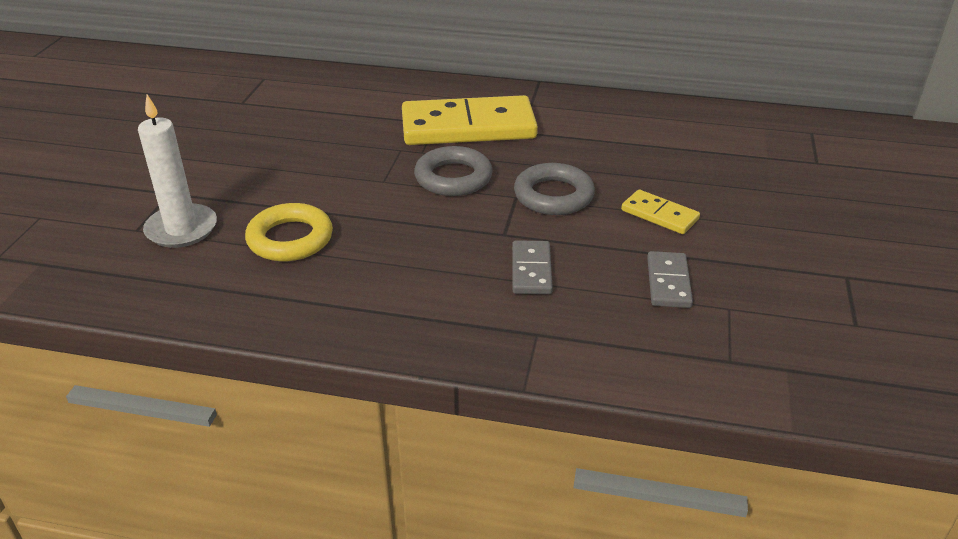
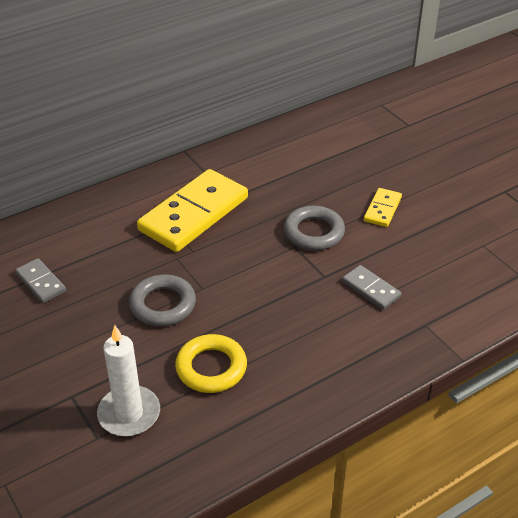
camera: 45 degrees left, 5 degrees up
grey ring [414,146,493,196] -> grey ring moved to [129,274,196,326]
yellow domino [621,190,700,234] -> yellow domino turned 60 degrees counterclockwise [364,188,402,227]
grey domino [647,251,693,308] -> grey domino moved to [15,258,66,303]

